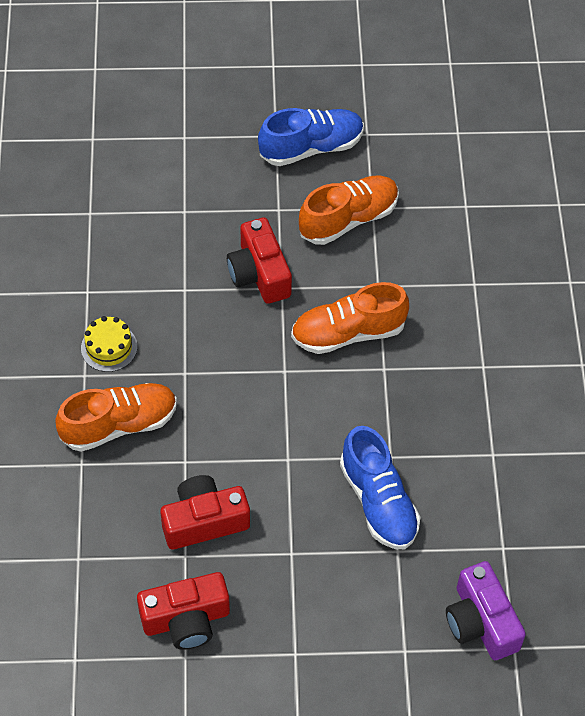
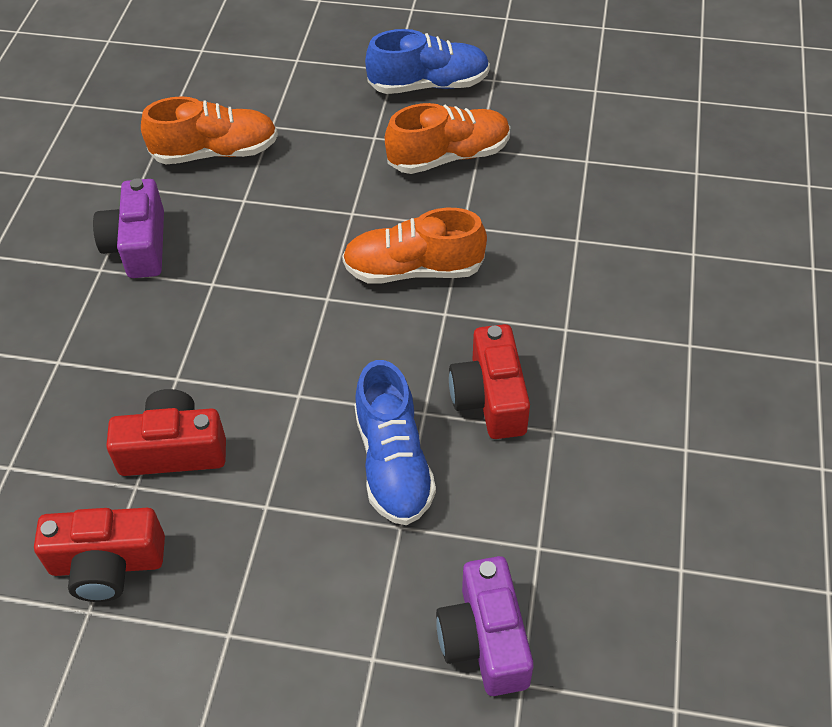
camera: 15 degrees right, 5 degrees down
orange shoe [55,383,177,452] -> orange shoe moved to [141,96,278,164]
yellow cake [81,316,137,372] -> purple camera [93,178,164,278]
red camera [227,218,292,304] -> red camera moved to [449,324,530,439]

